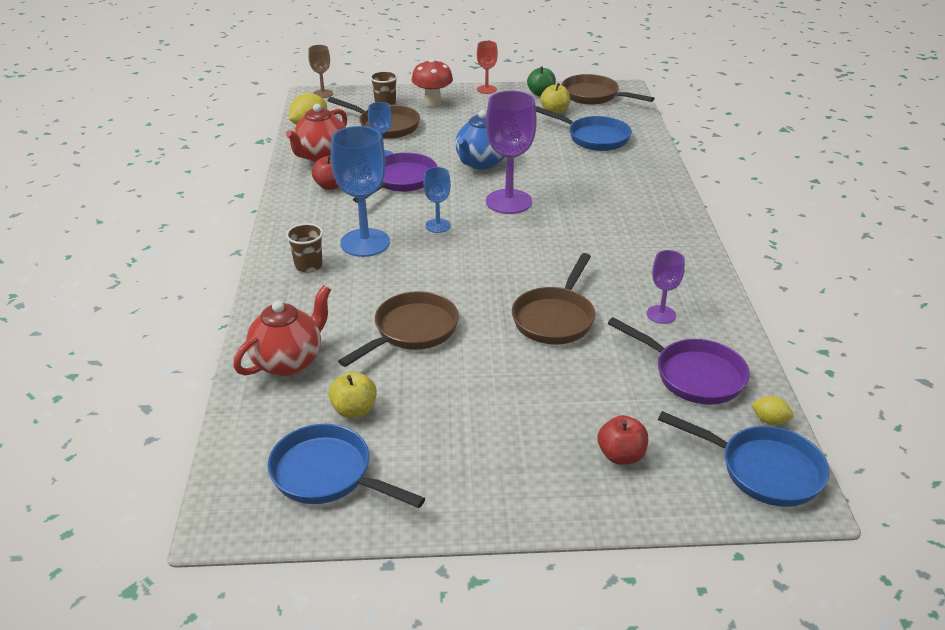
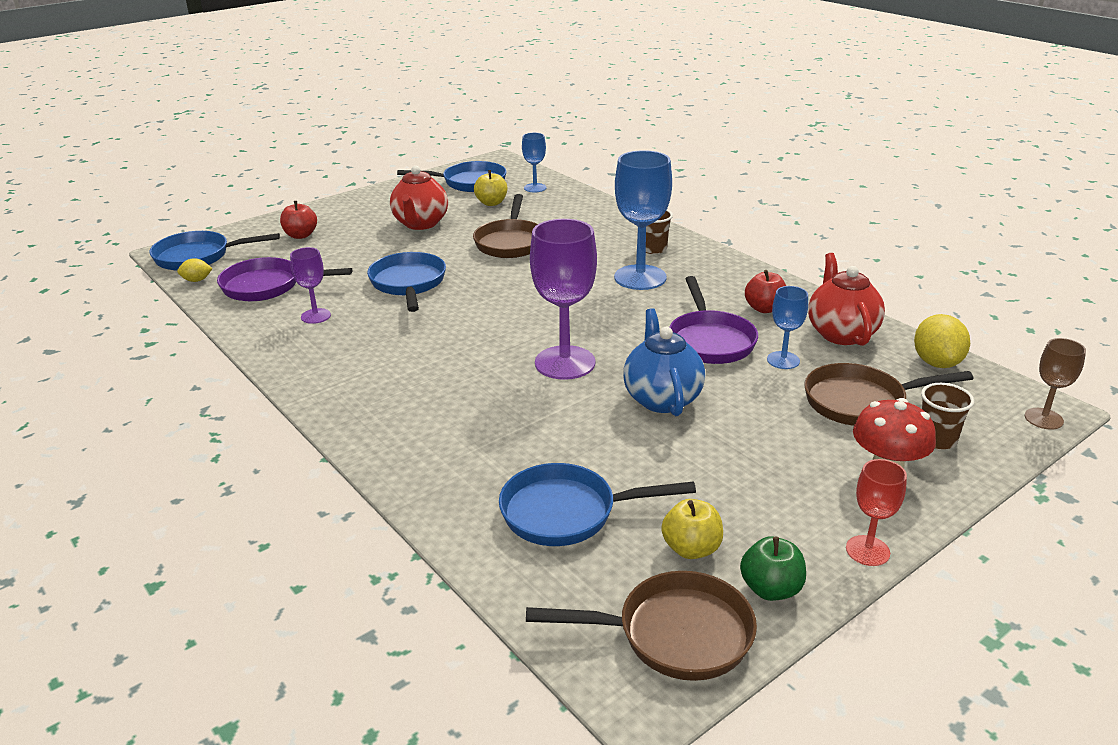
camera: 145 degrees right, 5 degrees down
red teapot [233,285,331,376] -> red teapot moved to [390,166,448,230]
blue goblet [423,167,451,233] -> blue goblet moved to [522,133,547,192]
brown pan [512,253,595,344] -> blue pan [367,252,446,312]

